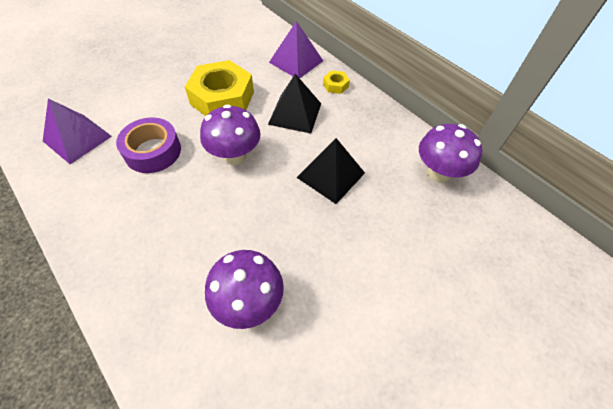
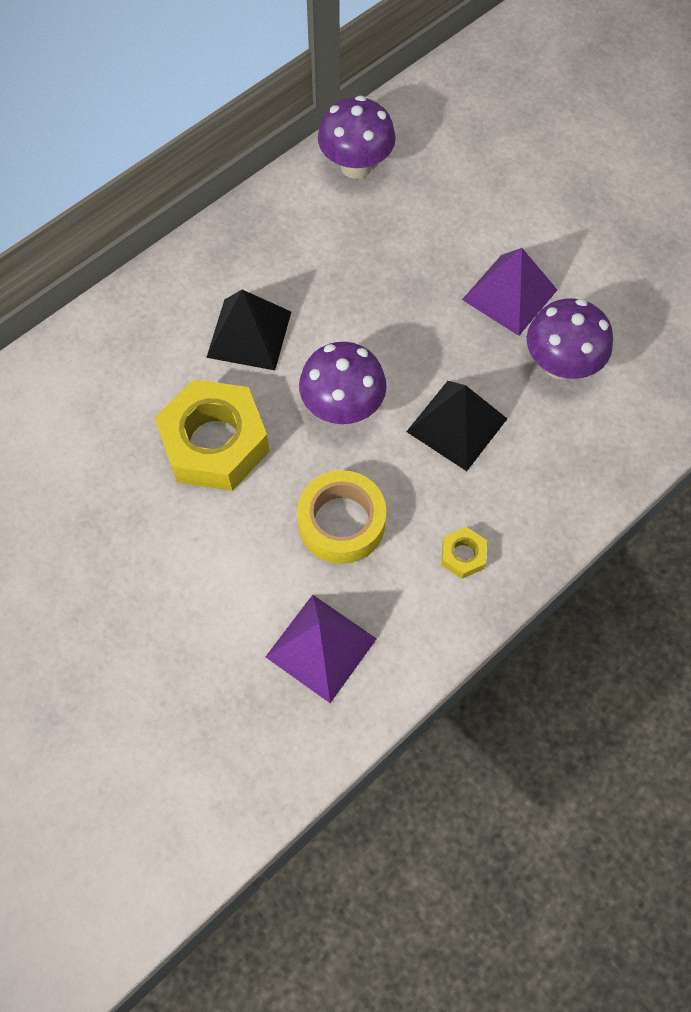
camera: 90 degrees left, 10 degrees up
purple tape [116,118,181,173] -> yellow tape [297,470,386,564]
purple pyramid [269,21,323,78] -> purple pyramid moved to [462,248,557,336]
black pyramid [296,138,365,204] -> black pyramid moved to [406,381,507,471]
yellow nut [323,70,350,94] -> yellow nut moved to [441,527,487,579]

